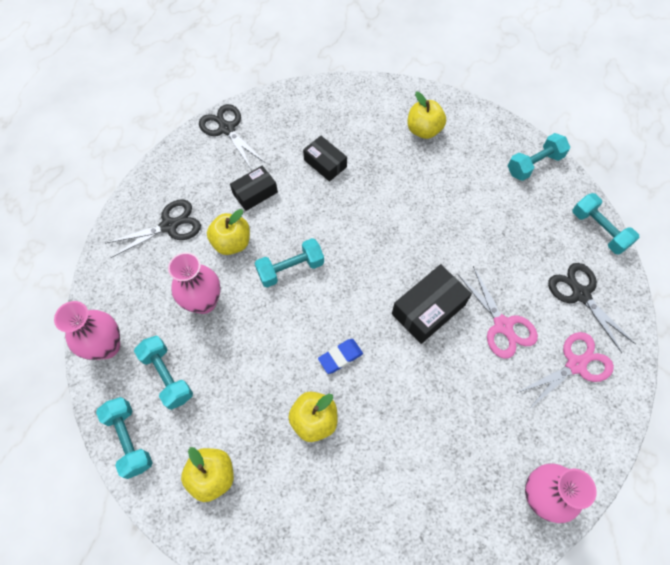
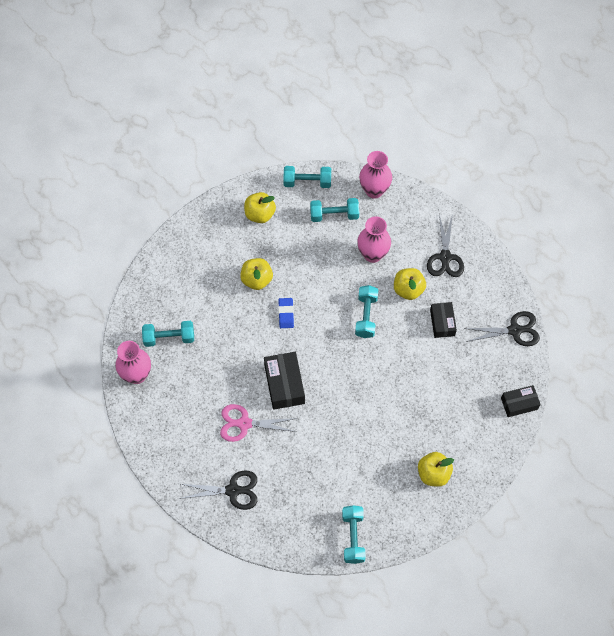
camera: 120 degrees right, 0 degrees up
black box [303,136,347,182] -> black box moved to [501,385,541,417]
pink scissors [517,332,614,409] -> none
turquoise dumbbell [572,193,639,255] -> turquoise dumbbell moved to [142,321,194,347]

